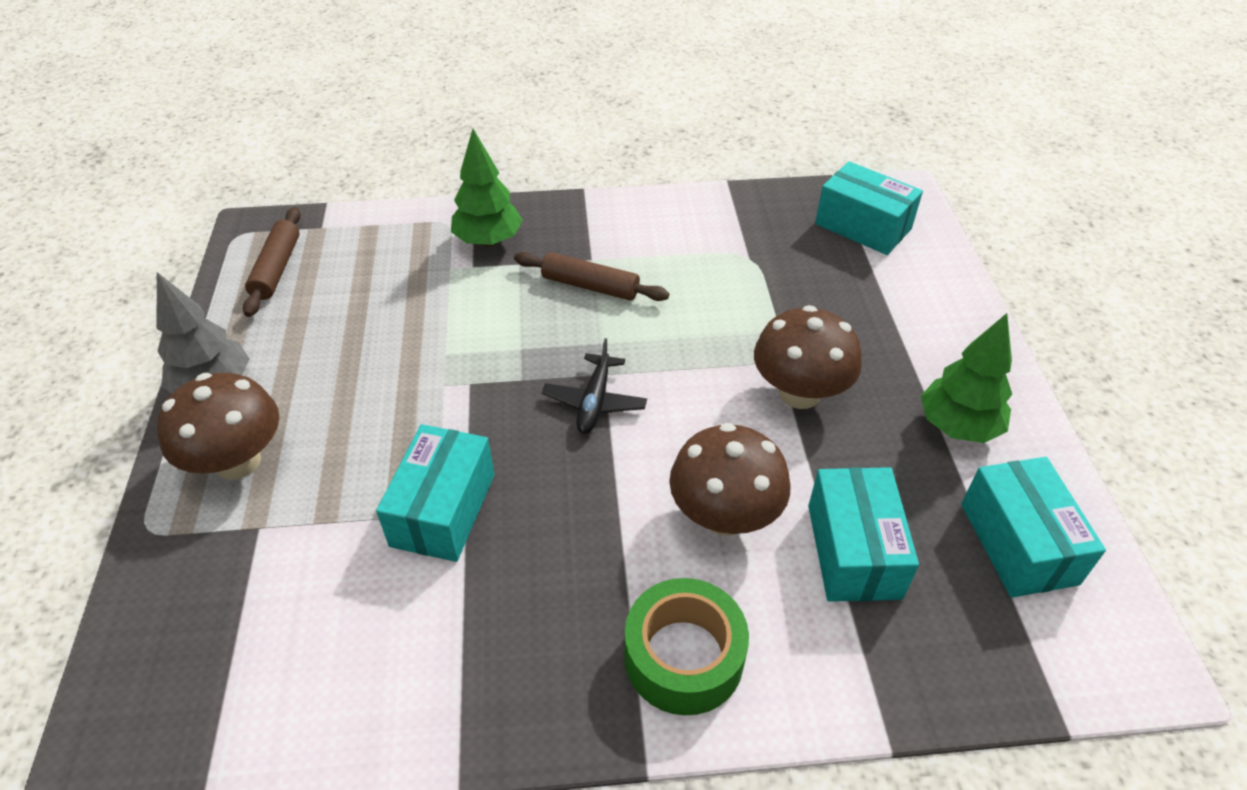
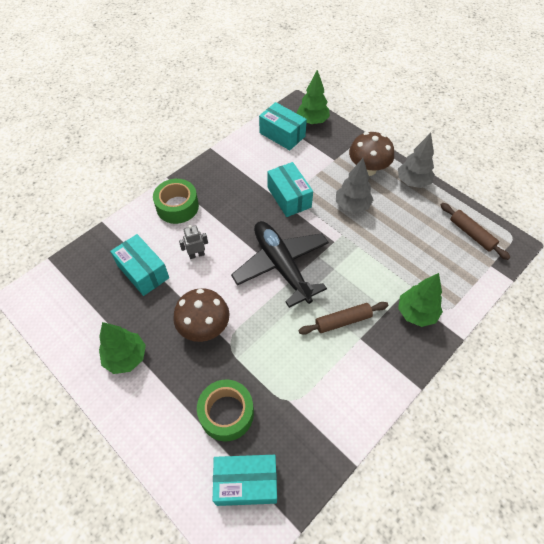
camera: 140 degrees right, 10 degrees up
black plane [542,338,647,434] -> black plane [231,221,329,308], size x2.06
brown mushroom [669,423,790,536] -> grey robot [179,225,208,259]
turquoise box [961,457,1106,598] -> turquoise box moved to [259,102,307,150]
none -> green tape [197,380,254,441]
none -> green tree [297,70,330,124]
none -> grey tree [336,158,373,213]

